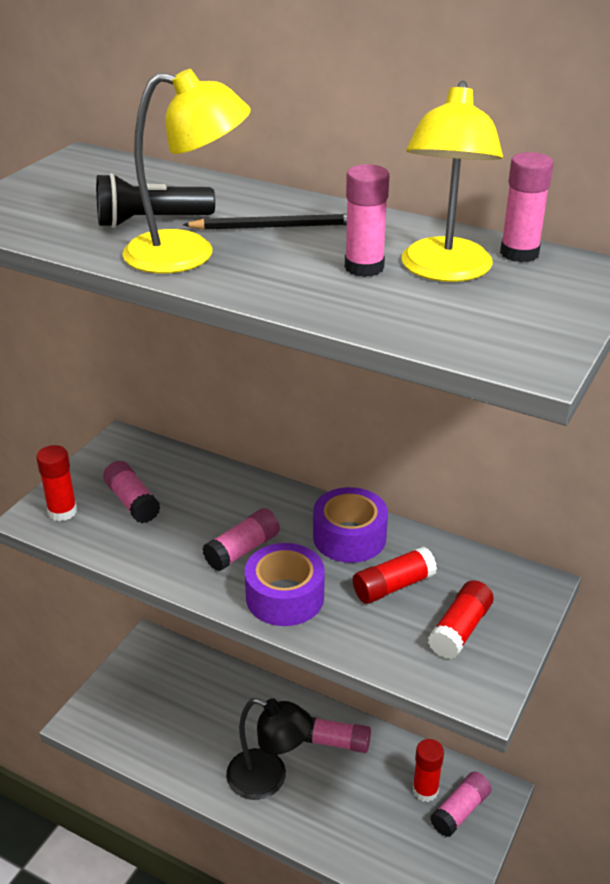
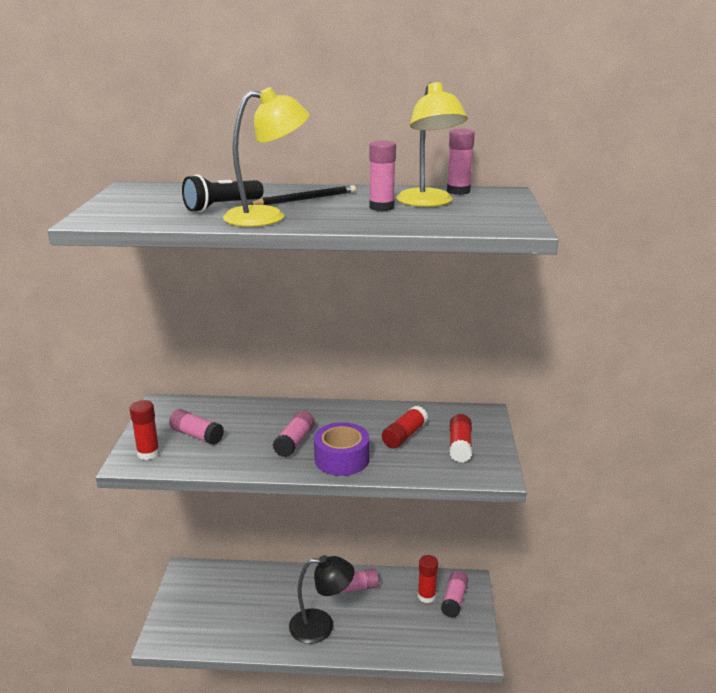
camera: 25 degrees left, 10 degrees down
purple tape [313,487,388,563] -> none

